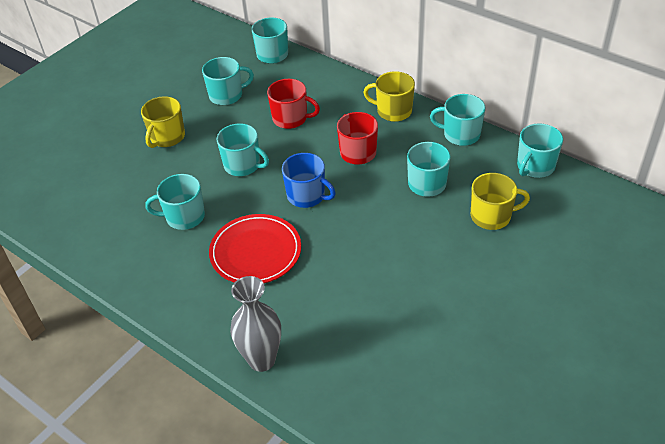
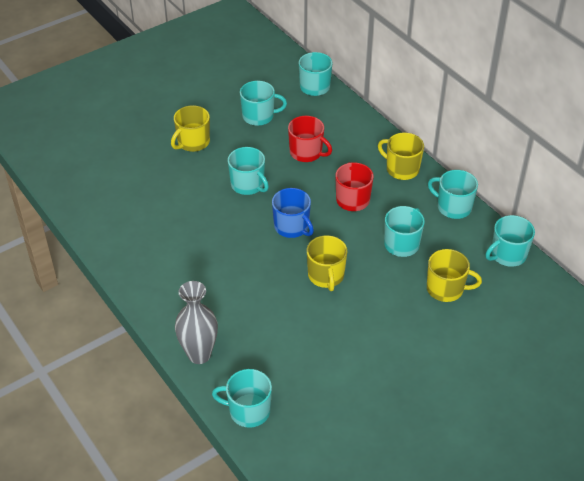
camera: 15 degrees right, 0 degrees up
turquoise mug [145,174,205,230] -> turquoise mug moved to [212,369,272,428]
red plate [209,214,301,283] -> none
none -> yellow mug [307,235,347,291]

